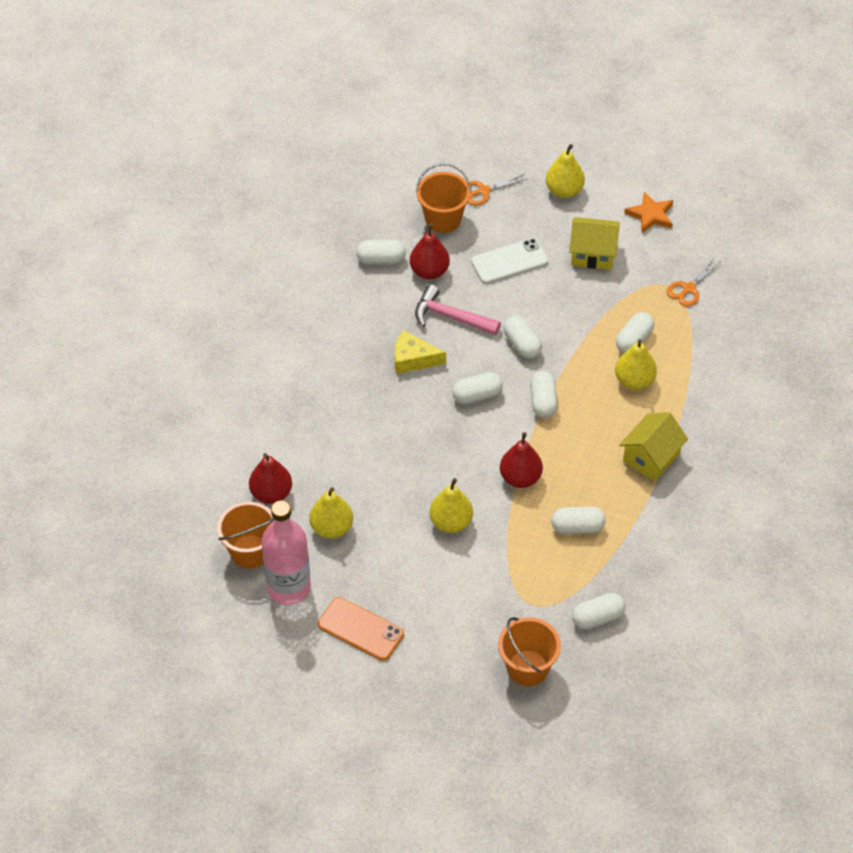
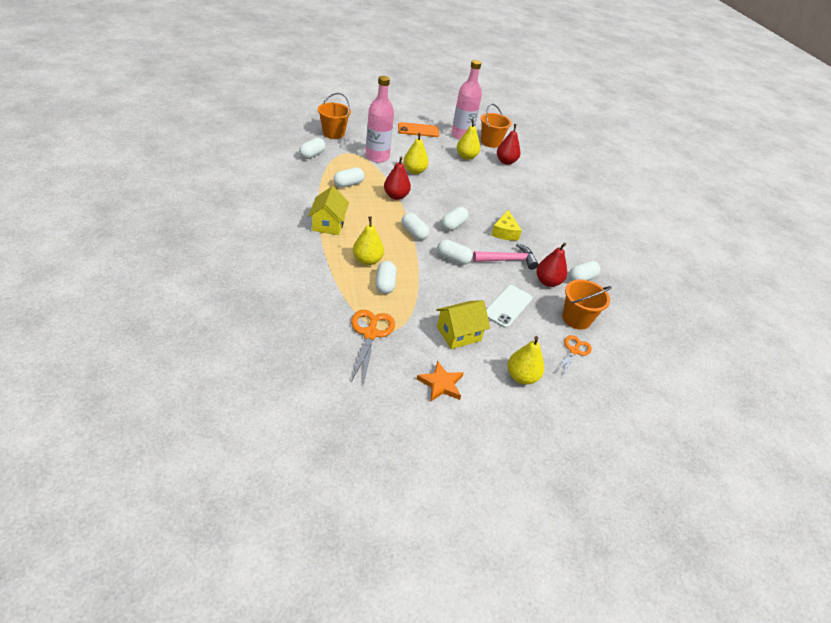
camera: 140 degrees right, 10 degrees down
yellow cheese [395,330,446,374] -> yellow cheese turned 120 degrees clockwise [491,210,522,241]
orange scissors [667,258,721,307] -> orange scissors [351,310,395,385], size x1.54
none -> pink bottle [366,76,394,163]

